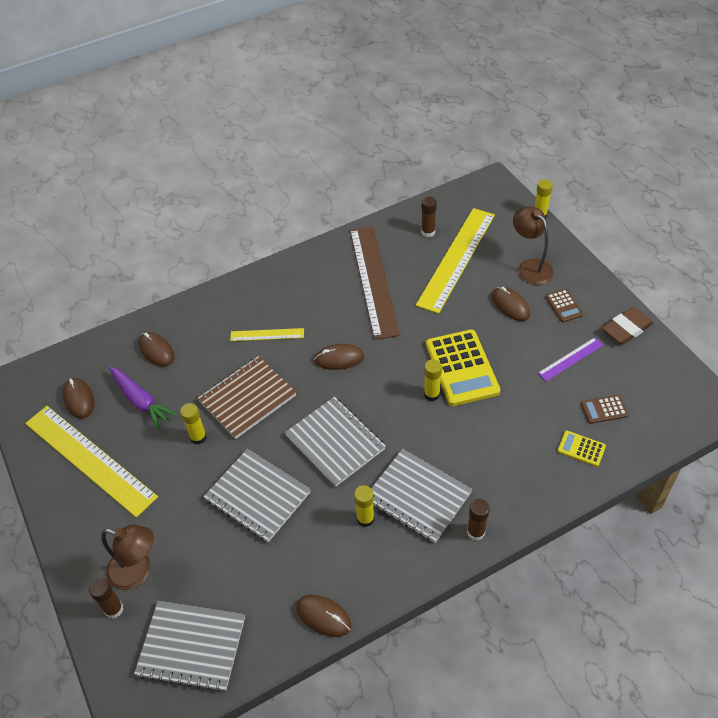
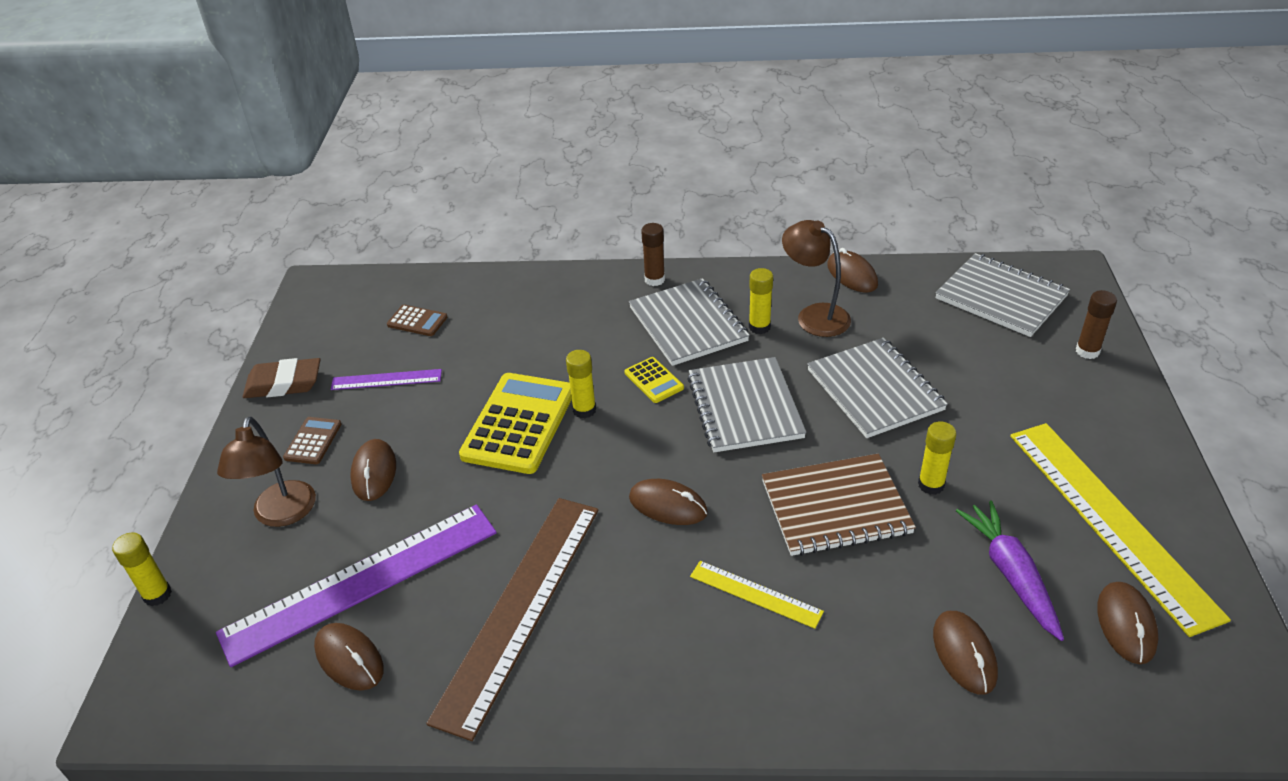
camera: 150 degrees left, 10 degrees down
brown lamp [101,525,154,590] -> brown lamp moved to [782,220,851,337]
yellow ruler [416,208,495,314] -> purple ruler [216,504,497,667]
brown glue stick [421,196,437,237] -> brown mouse [314,623,384,691]
yellow calculator [558,431,606,467] -> yellow calculator moved to [624,357,684,403]

